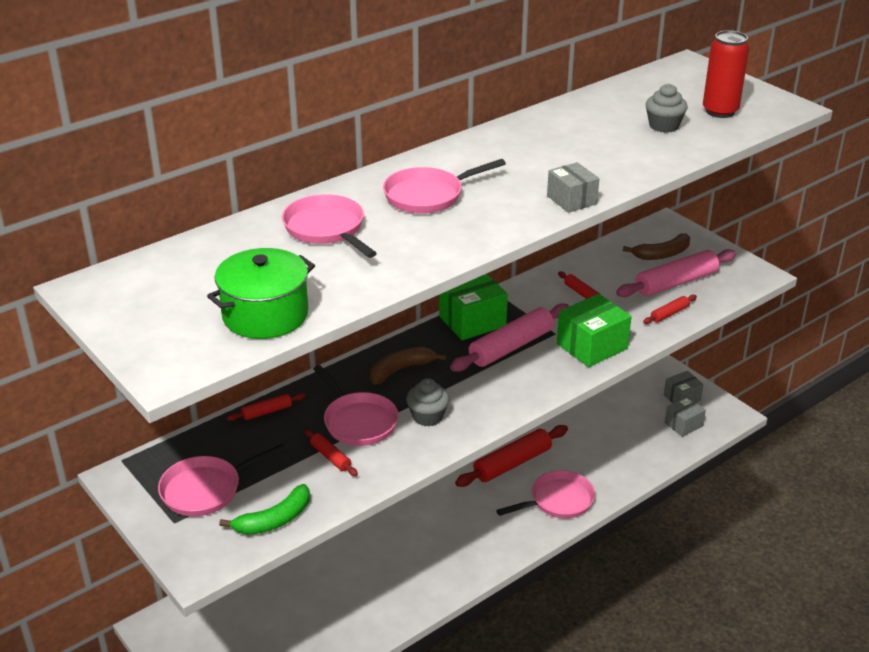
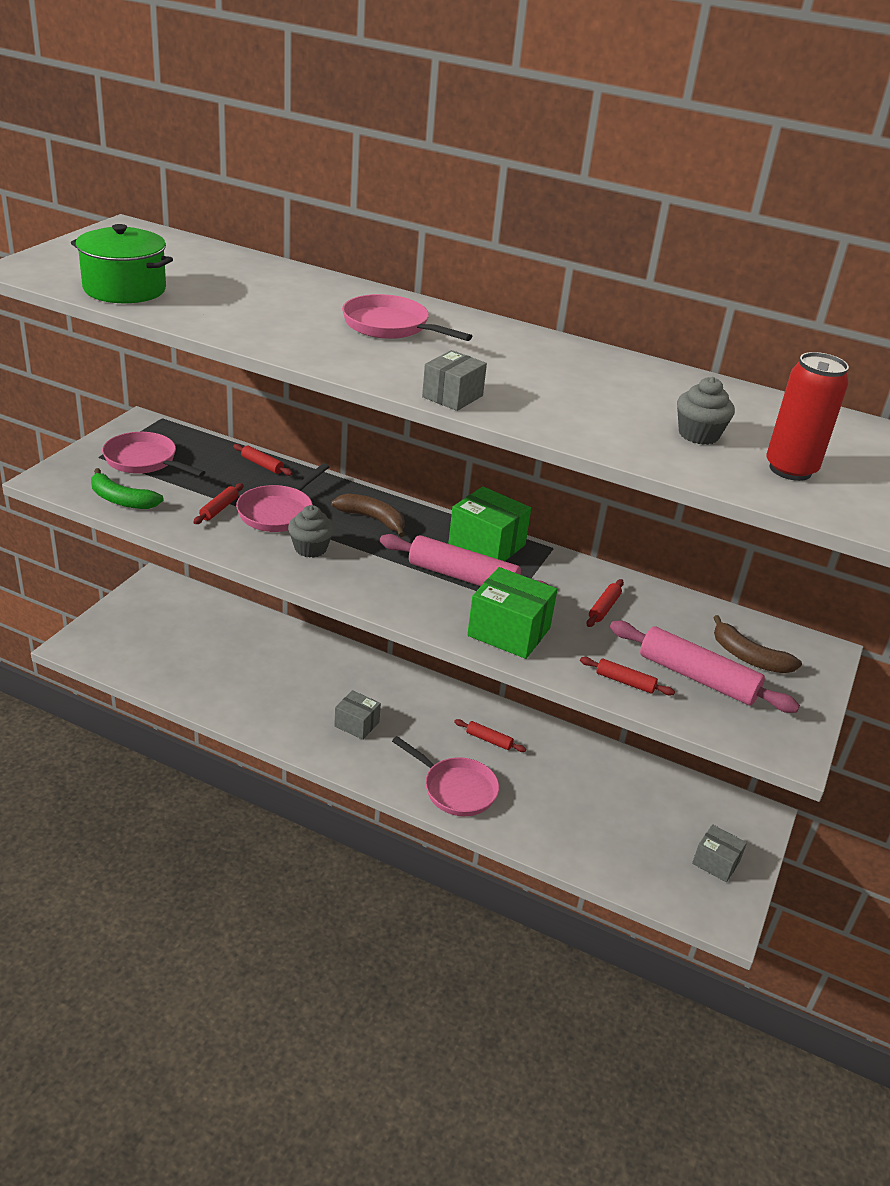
camera: 60 degrees right, 0 degrees up
pink pan [282,194,377,258] -> none
red rolling pin [455,425,568,487] -> red rolling pin [454,719,526,752], size x0.49
grey box [665,396,706,437] -> grey box moved to [334,690,381,740]

